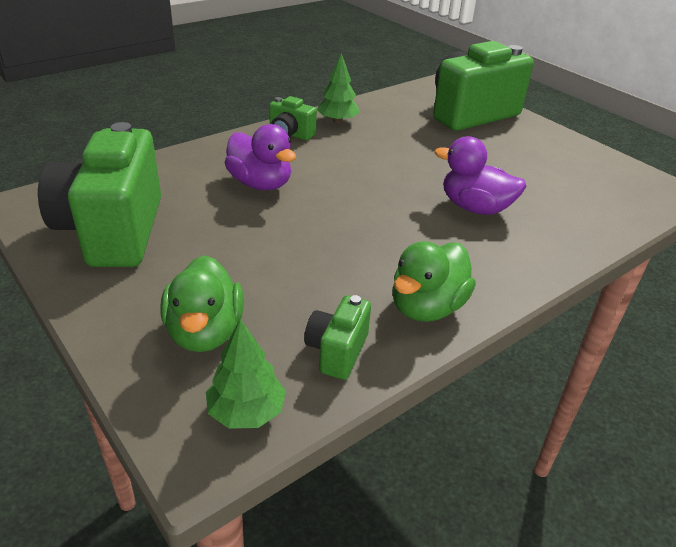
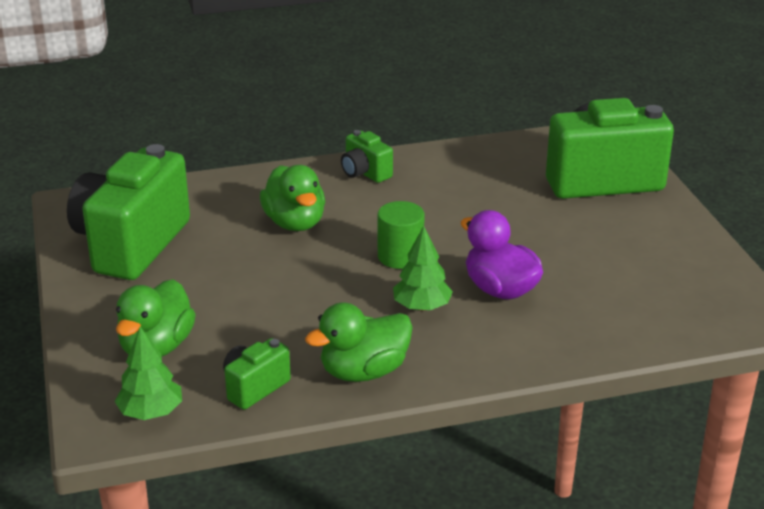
camera: 25 degrees right, 5 degrees down
purple duck [225,124,296,190] -> green duck [260,165,325,231]
green tree [317,53,360,123] -> green tree moved to [393,226,453,311]
none -> green cylinder [378,201,425,269]

